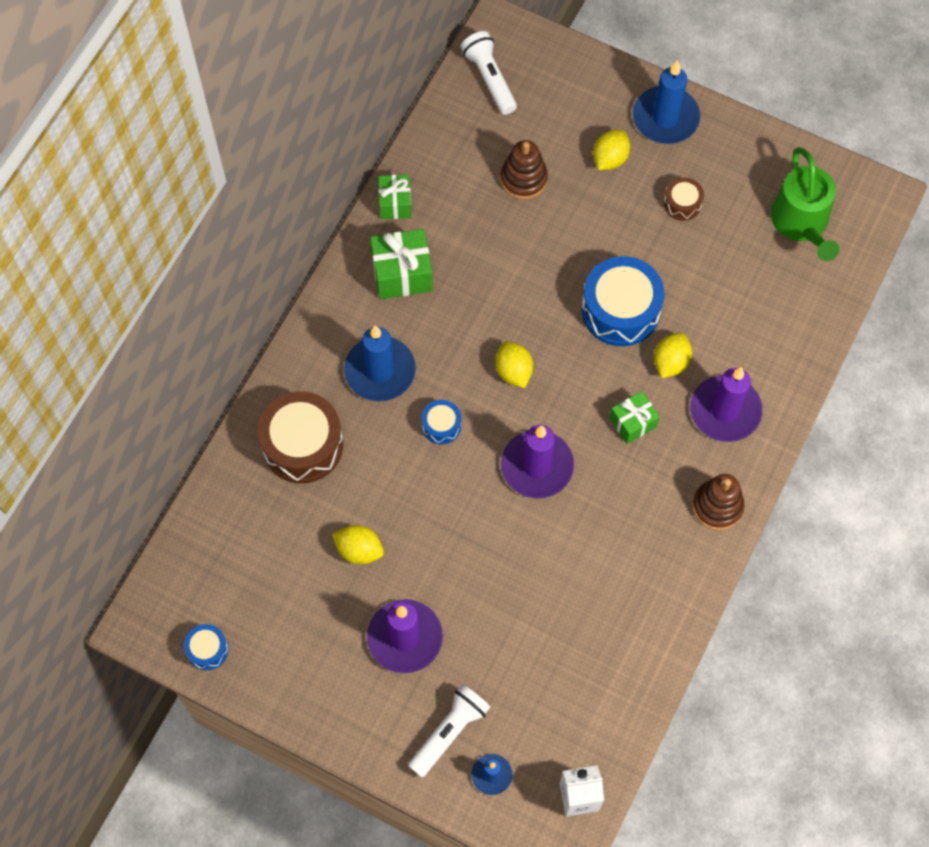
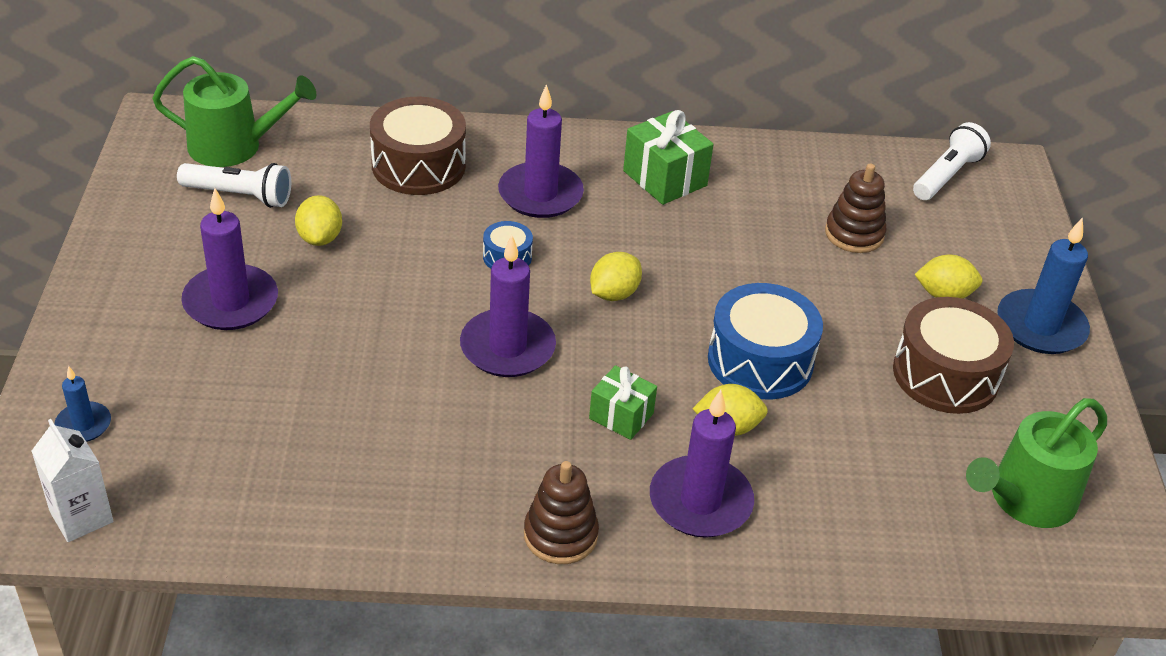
camera: 60 degrees right, 25 degrees down
blue drum [184,624,228,670] -> none
blue candle [344,326,416,402] -> purple candle [498,84,584,218]
green gift [378,175,411,219] -> none
white flashlight [408,684,490,777] -> white flashlight moved to [177,163,291,208]
brown drum [664,177,704,221] -> brown drum [893,297,1014,414], size x2.04
none -> green watering can [152,56,316,167]

